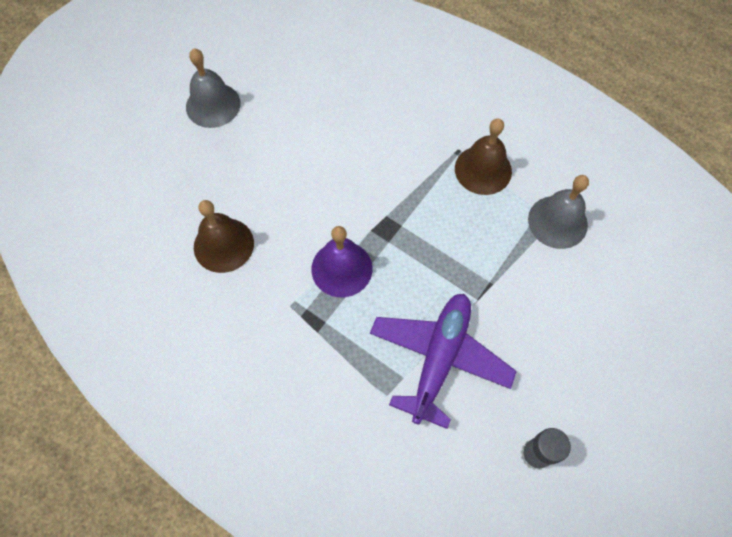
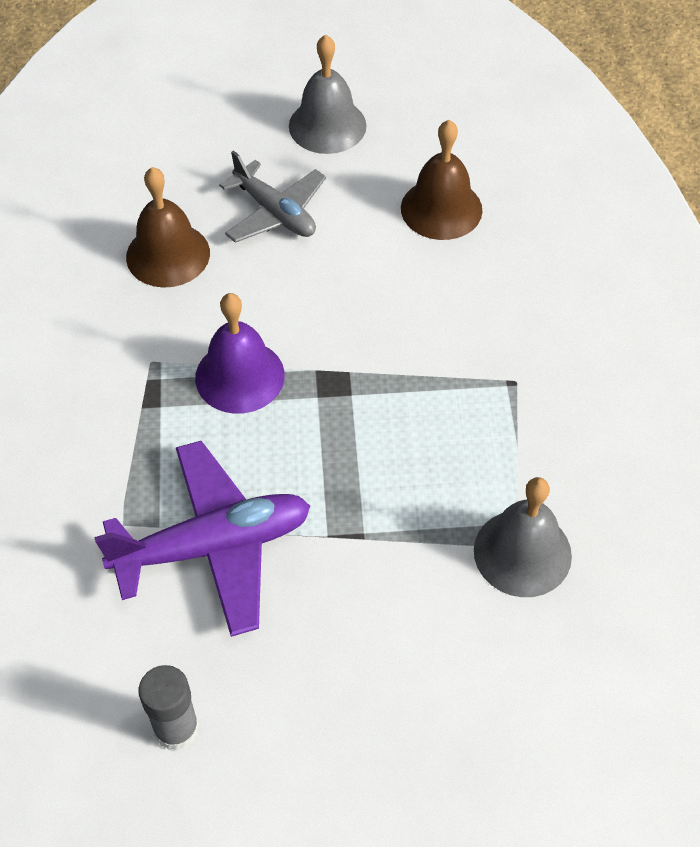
camera: 50 degrees right, 10 degrees down
brown bell [455,118,512,195] -> brown bell moved to [401,120,482,240]
none -> grey plane [219,150,326,243]

